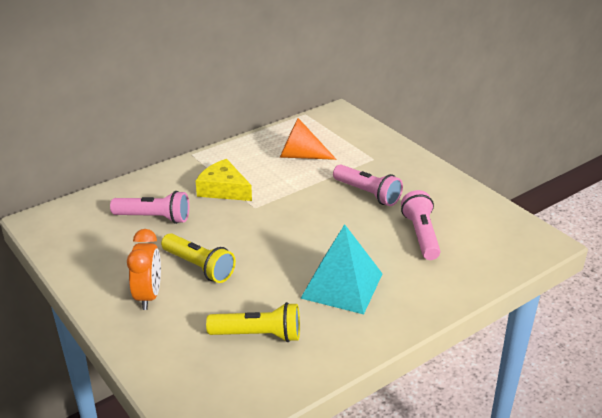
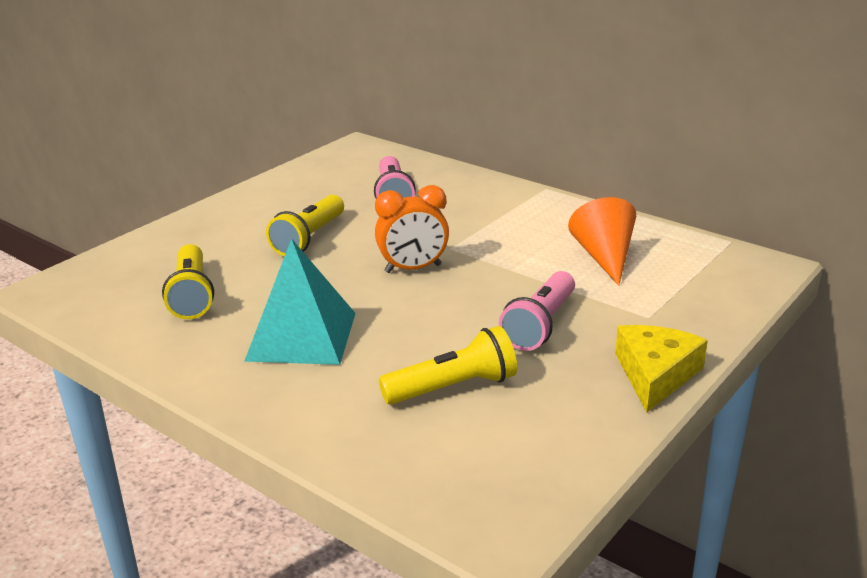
camera: 75 degrees right, 5 degrees down
orange clock [127,229,161,310] -> orange clock moved to [375,185,449,273]
yellow cheese [196,159,252,201] -> yellow cheese moved to [615,325,708,412]
pink flashlight [401,190,440,260] -> yellow flashlight [379,326,517,405]

